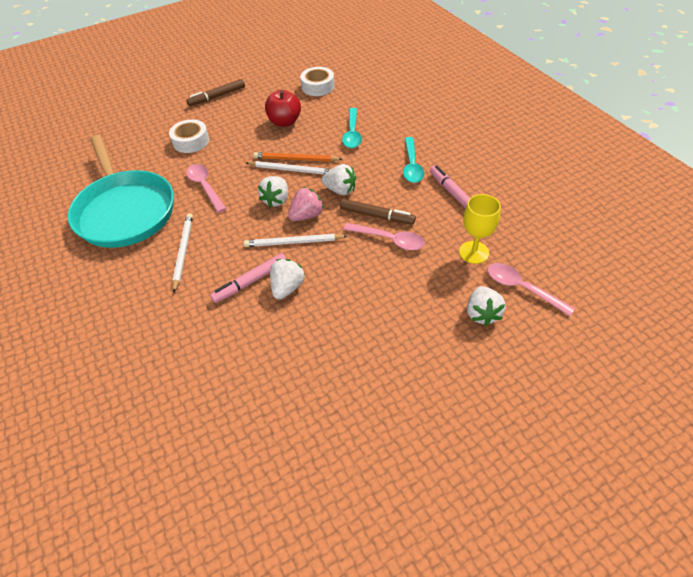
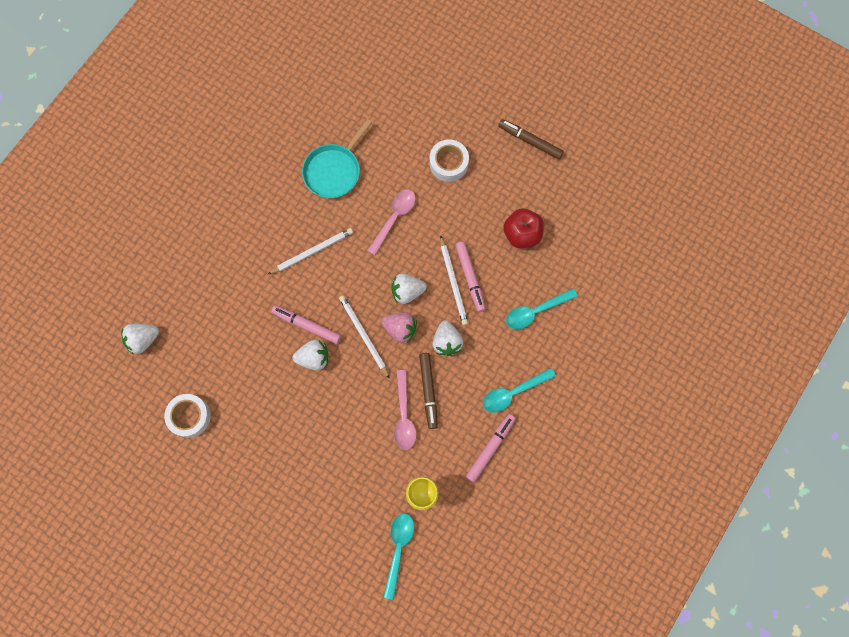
camera: 60 degrees right, 25 degrees up
turquoise pan [68,135,174,248] -> turquoise pan [302,119,372,198], size x0.59
orange pencil [253,152,342,162] -> pink marker [455,242,486,312]
white tape [300,67,334,96] -> white tape moved to [164,394,211,438]
white strawberry [467,286,506,326] -> white strawberry moved to [122,324,159,355]
pink spoon [487,263,575,316] -> turquoise spoon [384,513,414,600]

